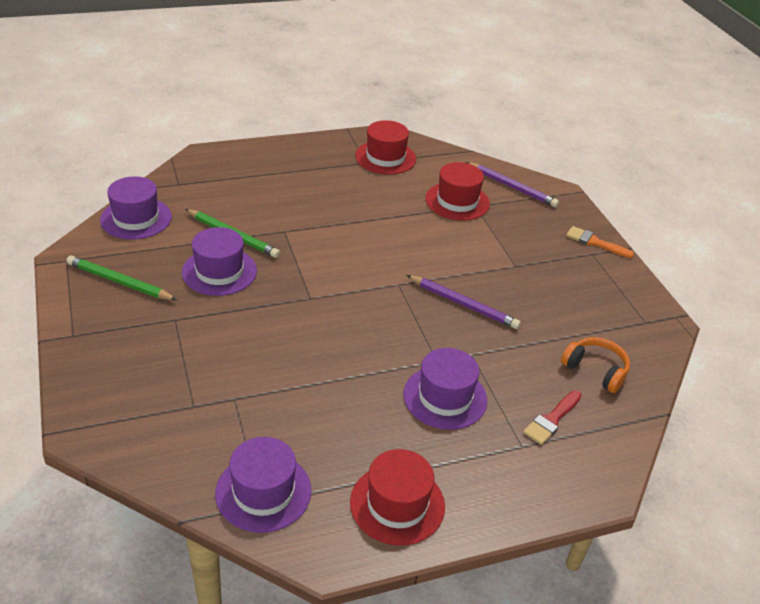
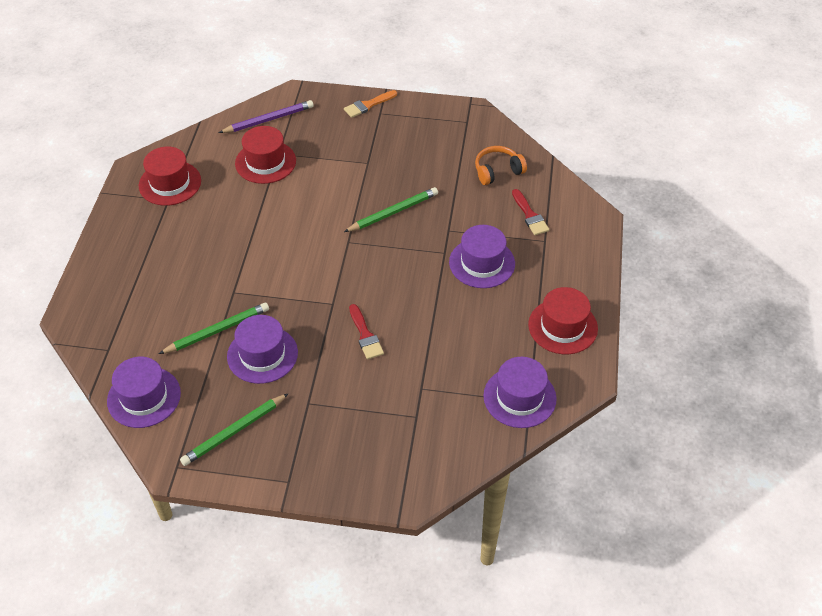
camera: 60 degrees left, 10 degrees up
purple pencil [407,275,521,329] -> green pencil [344,187,438,232]
none -> red brush [349,304,384,359]

